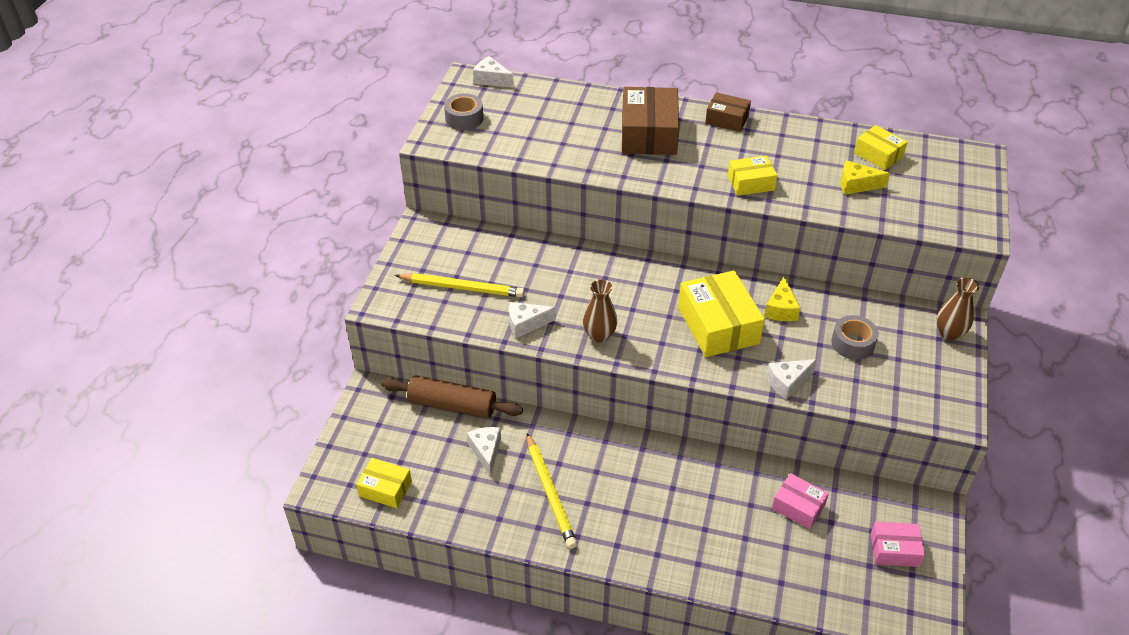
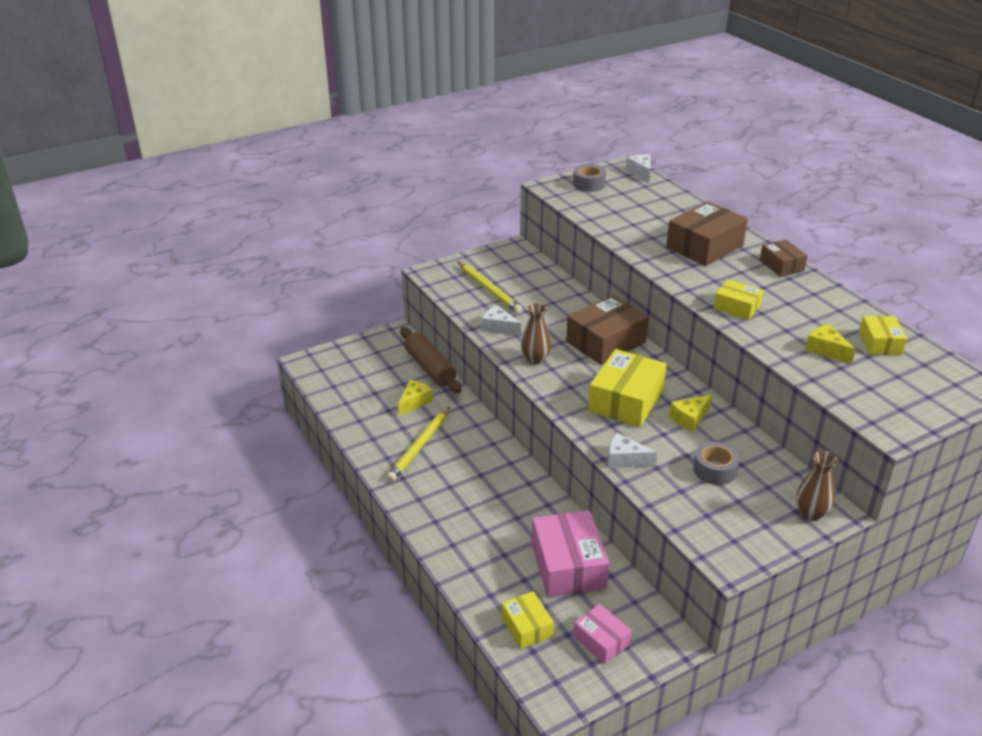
camera: 45 degrees right, 10 degrees down
yellow box [356,458,412,508] -> yellow box moved to [501,591,554,649]
white cheese [467,427,501,476] -> yellow cheese [398,380,433,416]
pink box [772,473,829,529] -> pink box [531,510,609,597], size x1.78
none -> brown box [566,295,649,365]

